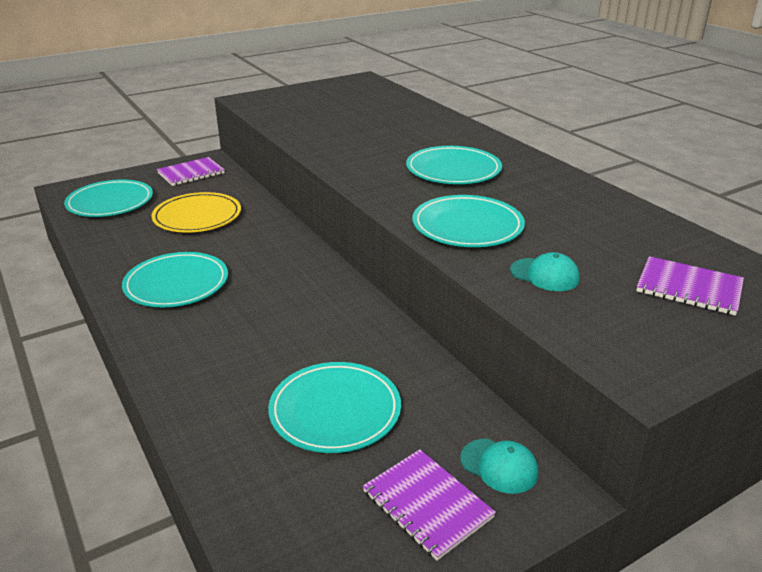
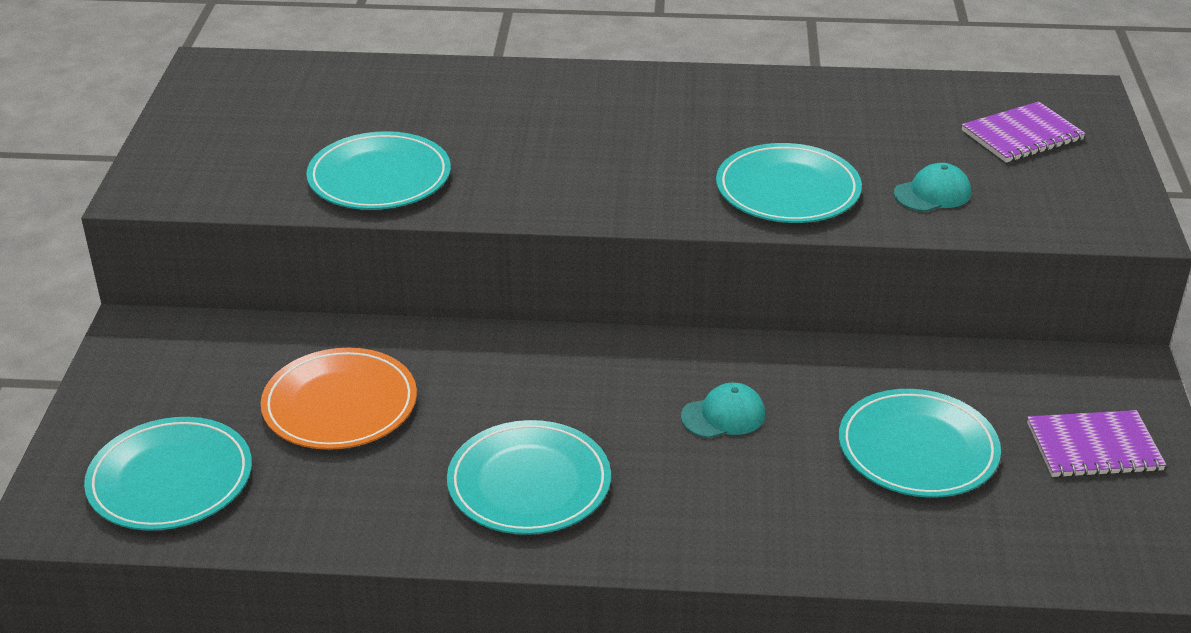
camera: 55 degrees left, 5 degrees up
yellow plate [151,192,241,233] -> orange plate [261,348,417,450]
purple notebook [157,157,225,186] -> none
turquoise plate [406,146,502,184] -> turquoise plate moved to [306,131,451,210]
turquoise cap [460,439,538,494] -> turquoise cap moved to [681,383,765,438]

